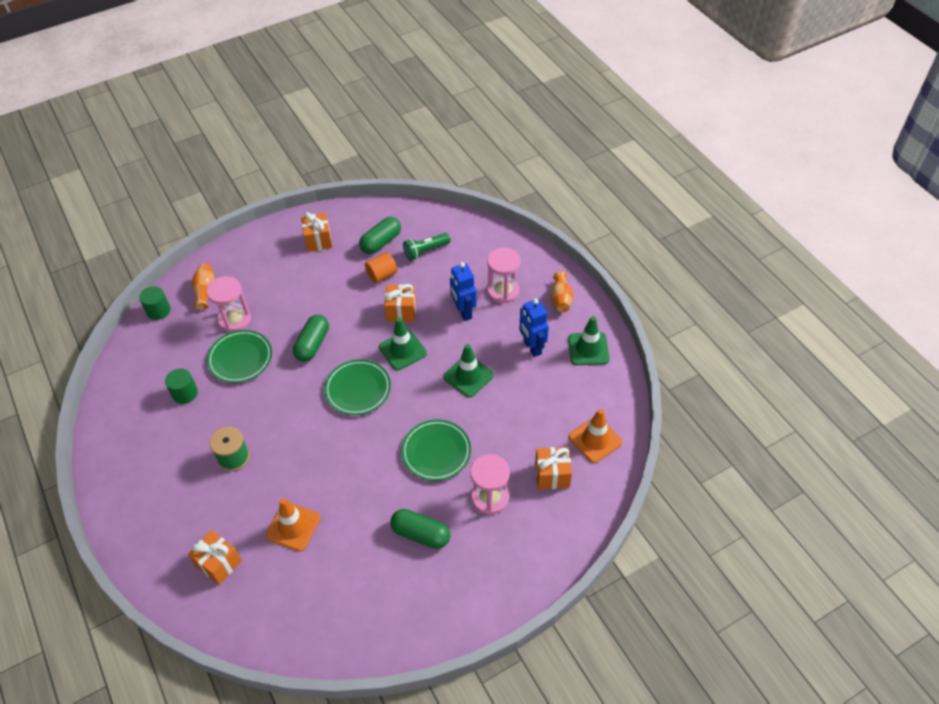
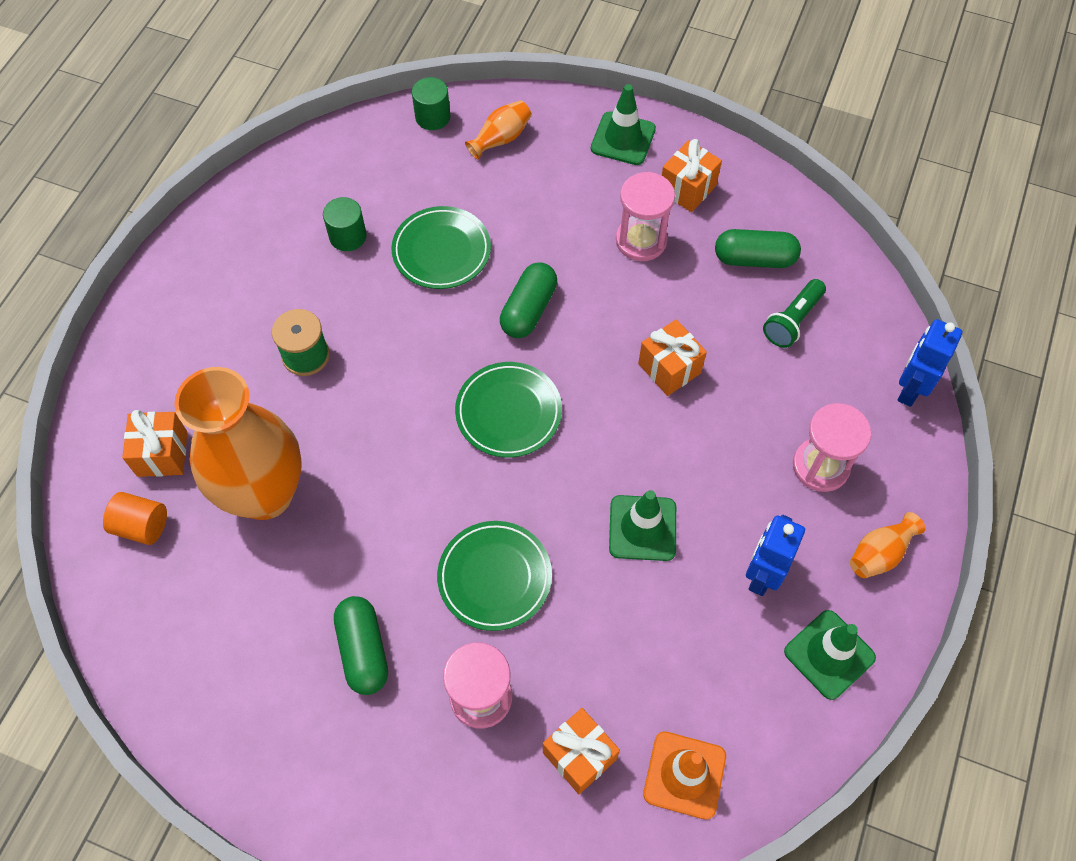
camera: 50 degrees right, 10 degrees up
pink hourglass [207,276,251,332] -> pink hourglass moved to [616,172,675,261]
orange traffic cone [266,498,320,551] -> orange vase [174,367,302,520]
green capsule [293,315,329,362] -> green capsule turned 45 degrees counterclockwise [500,262,557,338]
orange cylinder [365,252,397,283] -> orange cylinder moved to [103,492,167,545]
green traffic cone [379,318,427,370] -> green traffic cone moved to [591,84,656,165]
green flashlight [403,233,451,260] -> green flashlight turned 75 degrees counterclockwise [763,279,826,348]
blue robot [450,262,477,321] -> blue robot moved to [898,319,963,407]

